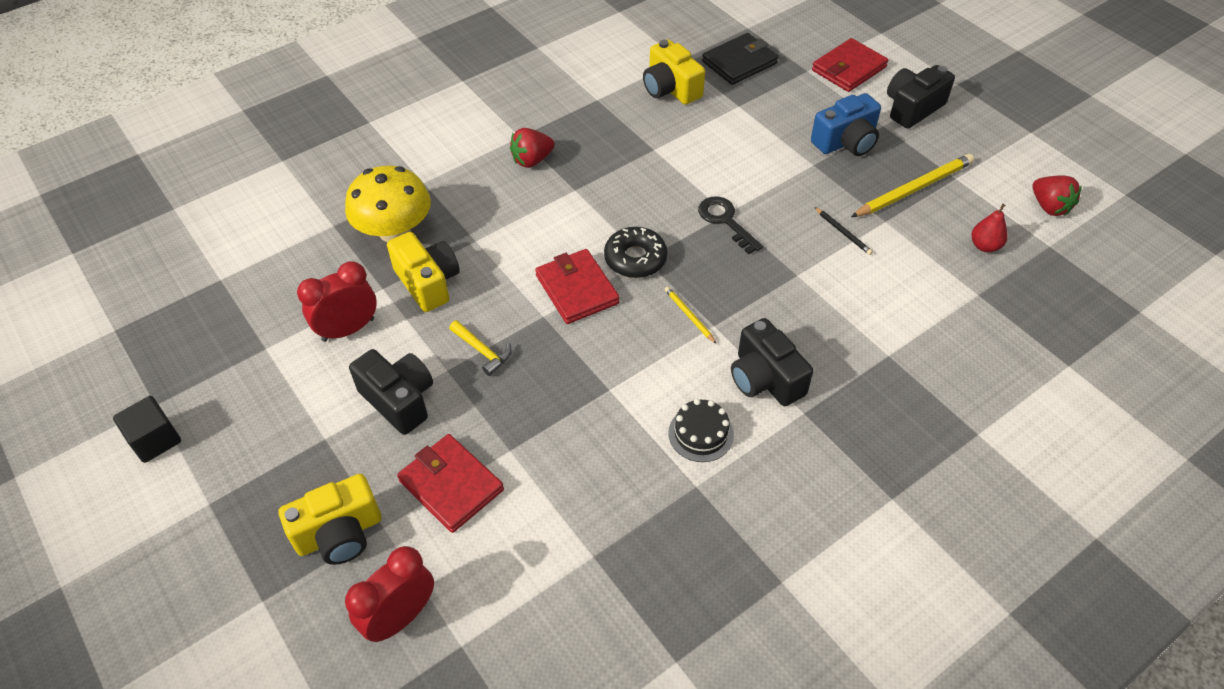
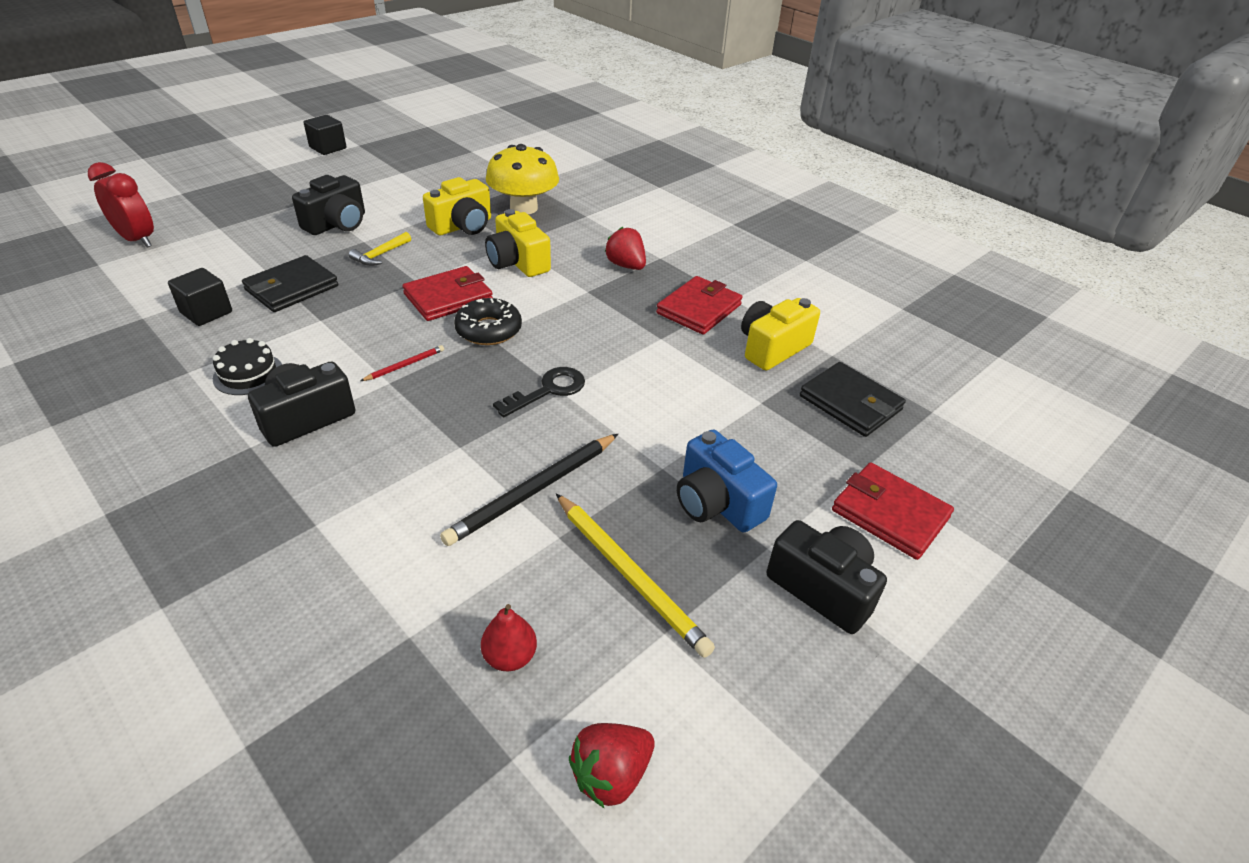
camera: 80 degrees right, 10 degrees down
yellow camera [279,474,382,565] -> yellow camera moved to [485,209,551,277]
red clock [297,261,377,342] -> none
red wallet [397,434,504,533] -> red wallet moved to [656,276,743,335]
yellow pencil [665,286,716,343] -> red pencil [361,345,444,381]
black pencil [815,207,873,255] -> black pencil [440,434,618,546], size x2.06
none -> black cube [168,268,232,326]
none -> black wallet [242,255,338,312]

